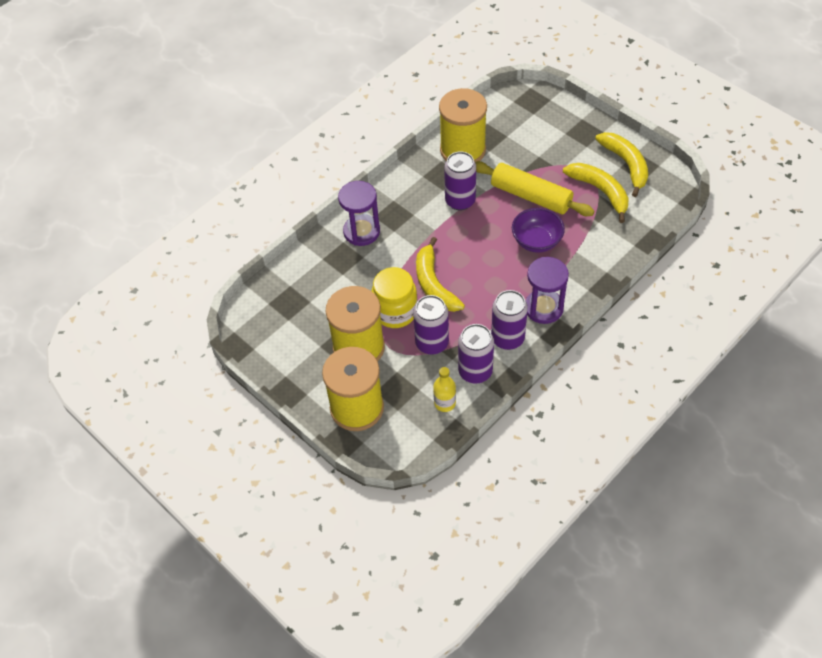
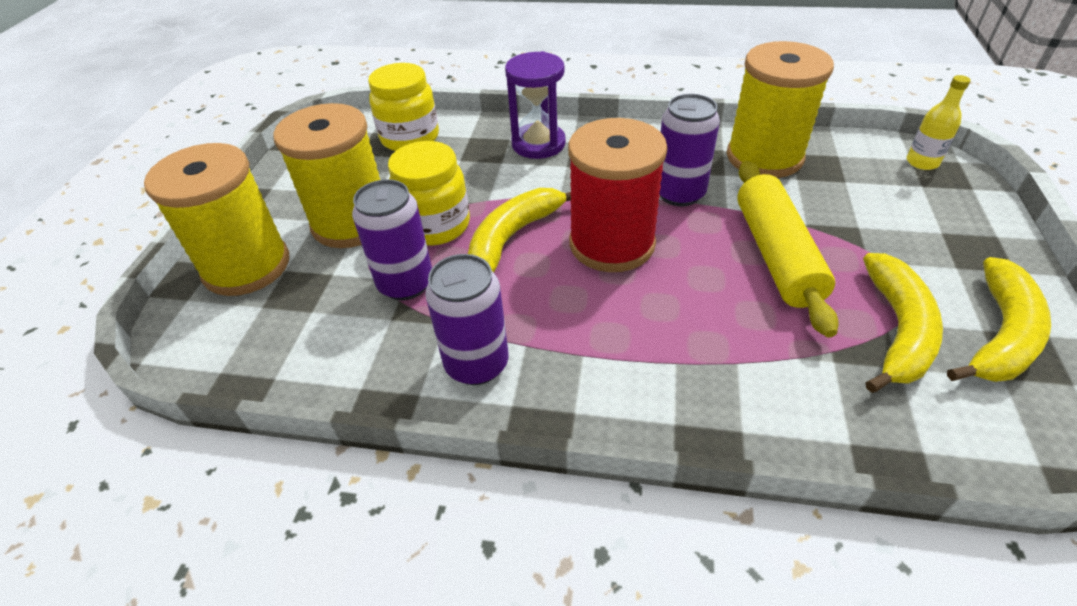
camera: 55 degrees right, 10 degrees down
yellow bottle [433,367,456,412] -> yellow bottle moved to [907,75,971,170]
purple can [458,324,494,384] -> none
purple bowl [512,208,565,253] -> none
purple hourglass [525,257,569,324] -> none
none -> yellow jar [368,63,439,151]
none -> red spool [568,118,668,272]

